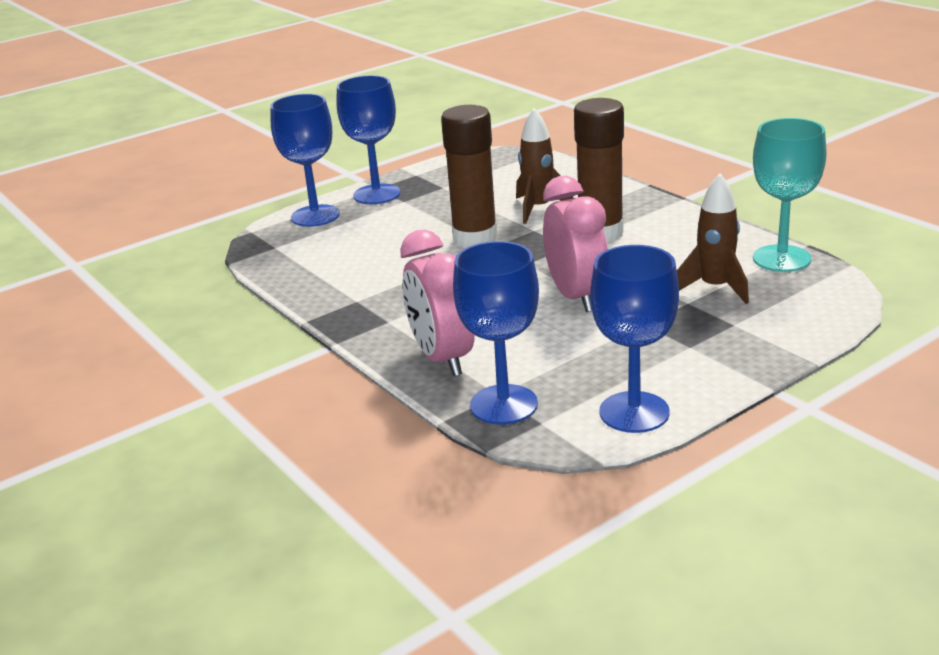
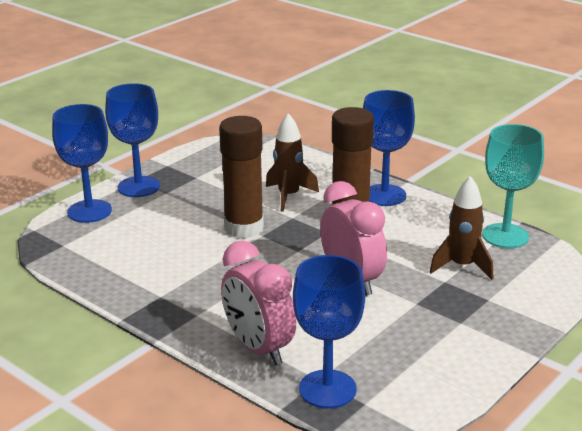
camera: 15 degrees left, 0 degrees up
blue goblet [590,245,679,433] -> blue goblet moved to [363,90,415,206]

